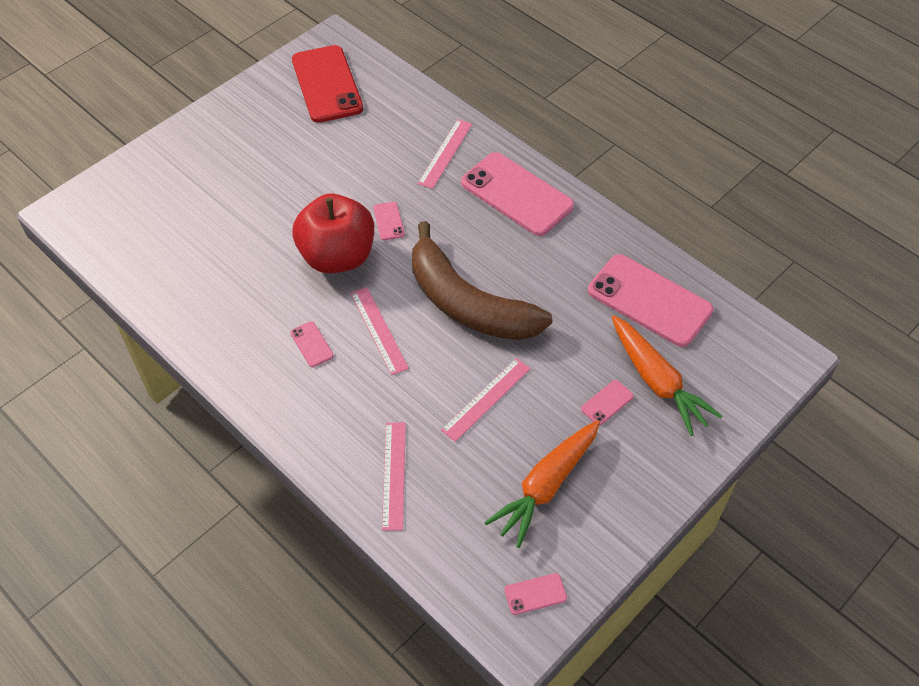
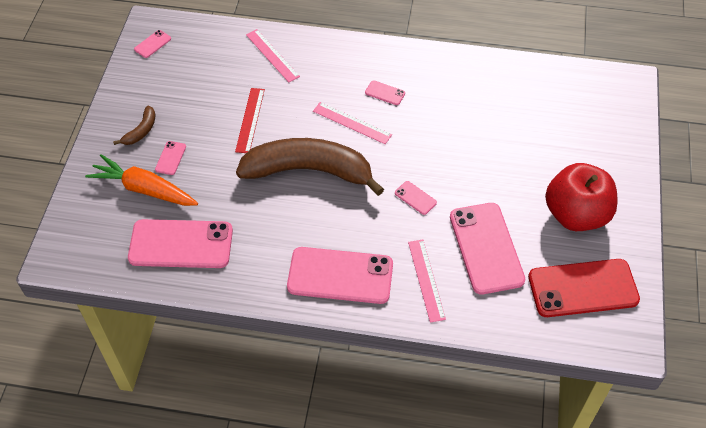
camera: 145 degrees right, 0 degrees up
red phone [292,45,363,123] -> red phone turned 45 degrees counterclockwise [528,259,640,317]
red apple [293,194,374,273] -> red apple moved to [545,163,618,231]
pink ruler [441,358,531,442] -> red ruler [235,88,265,153]
orange carrot [484,420,600,548] -> none
none -> brown banana [113,105,156,145]
none -> pink phone [450,203,526,295]

